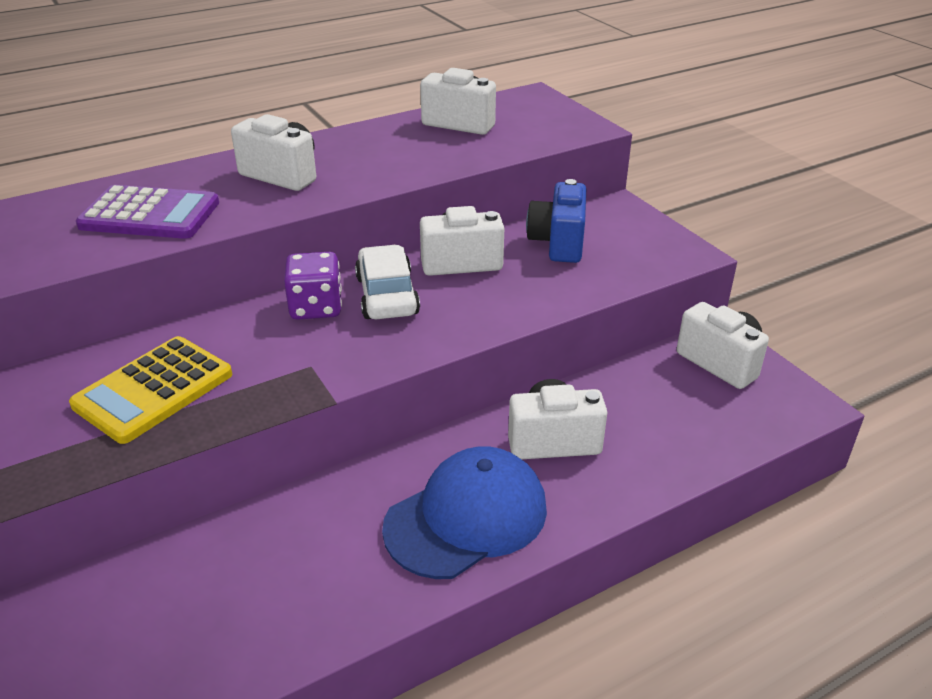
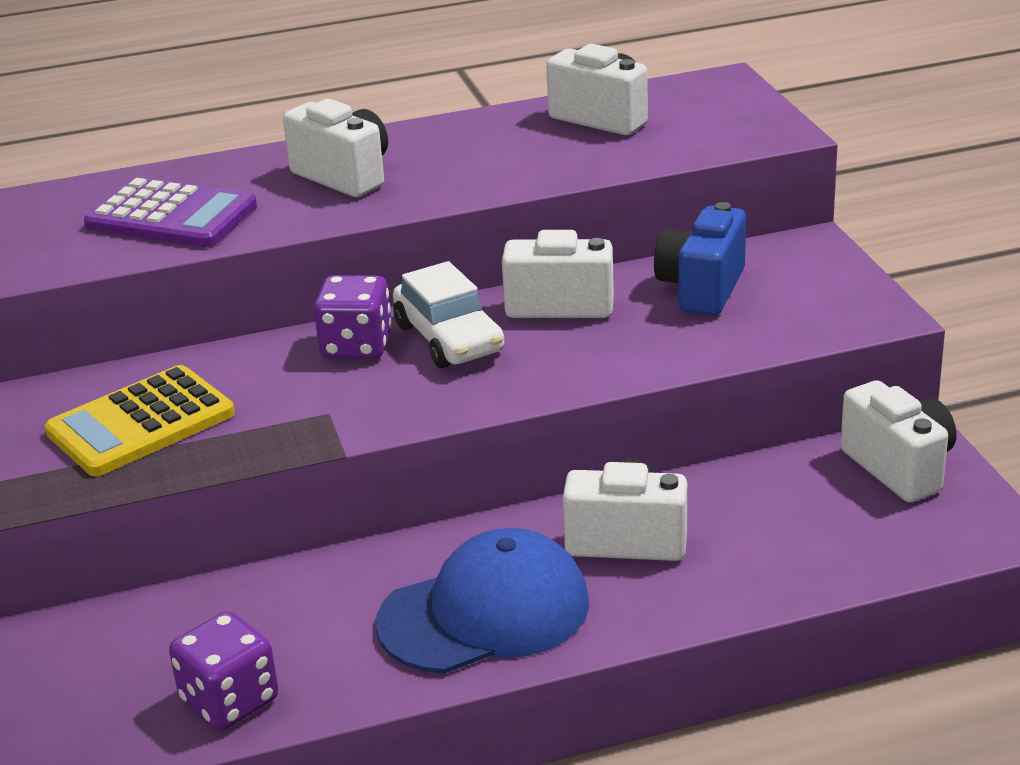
camera: 15 degrees right, 5 degrees down
white car [355,245,420,319] -> white car turned 150 degrees clockwise [393,261,504,368]
none -> purple dice [169,611,278,730]

